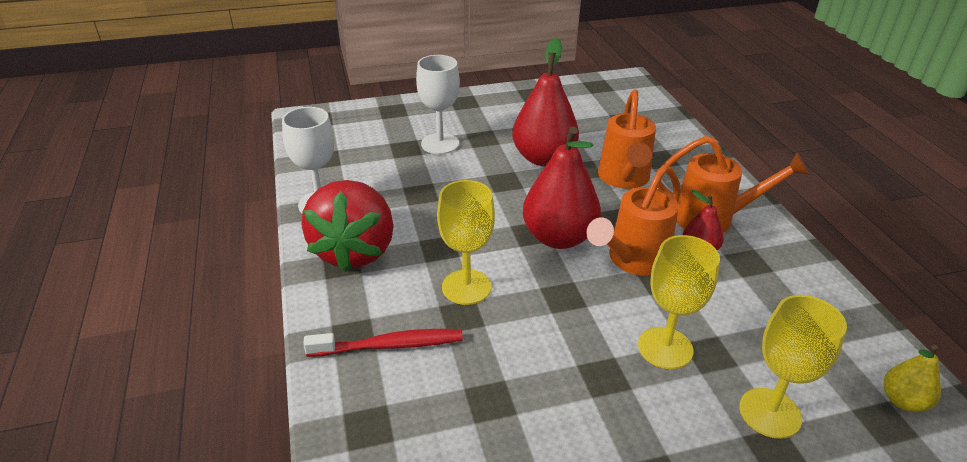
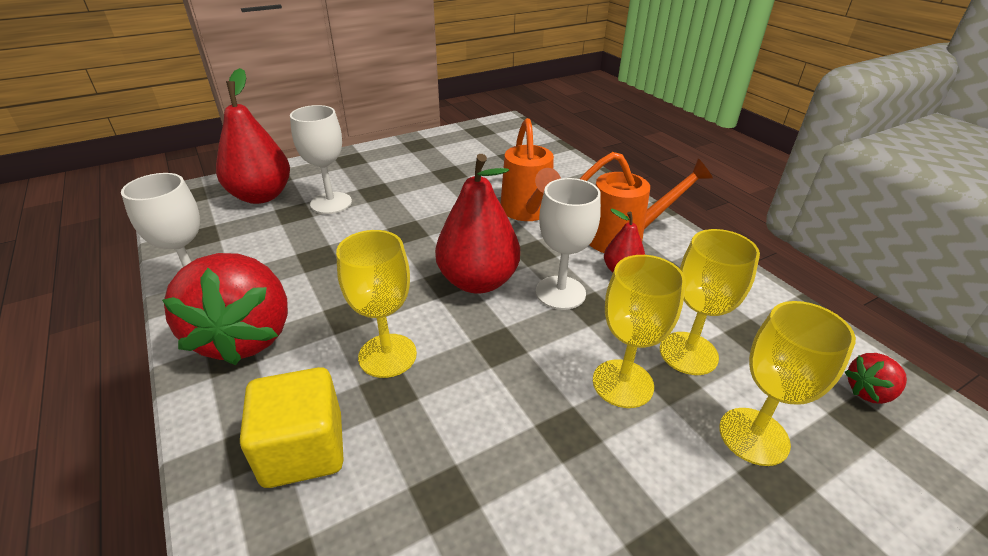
camera: 15 degrees left, 0 degrees up
red toothbrush [303,329,463,357] -> yellow cube [240,367,344,488]
red pear [512,38,579,166] -> red pear moved to [216,68,290,204]
orange watering can [586,165,681,276] -> white goblet [536,178,601,310]
yellow pear [884,345,941,412] -> red strawberry [845,353,907,404]
none -> yellow goblet [660,229,760,375]

